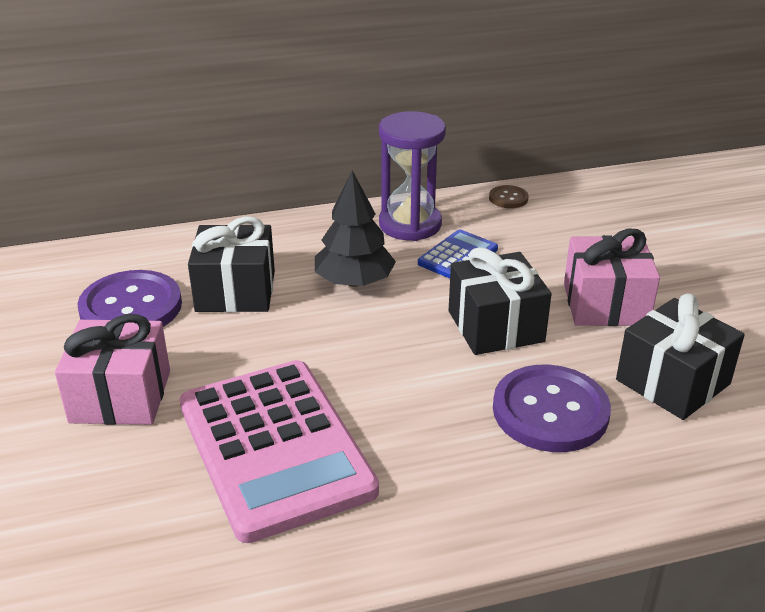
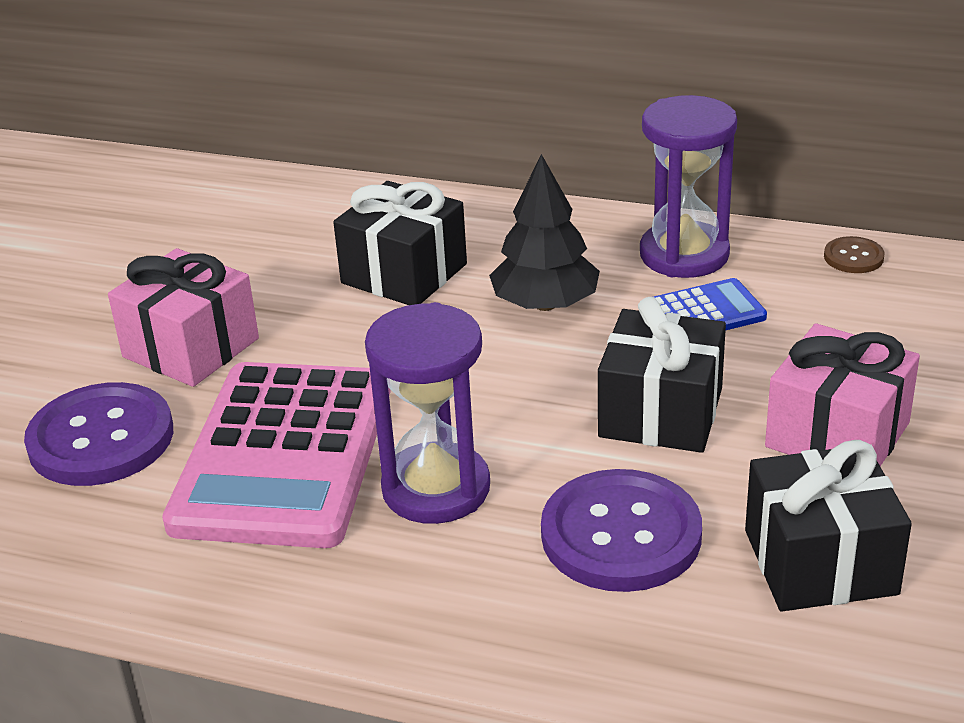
camera: 35 degrees right, 0 degrees up
purple button [77,270,182,327] -> purple button moved to [24,382,173,486]
none -> purple hourglass [365,302,490,524]

